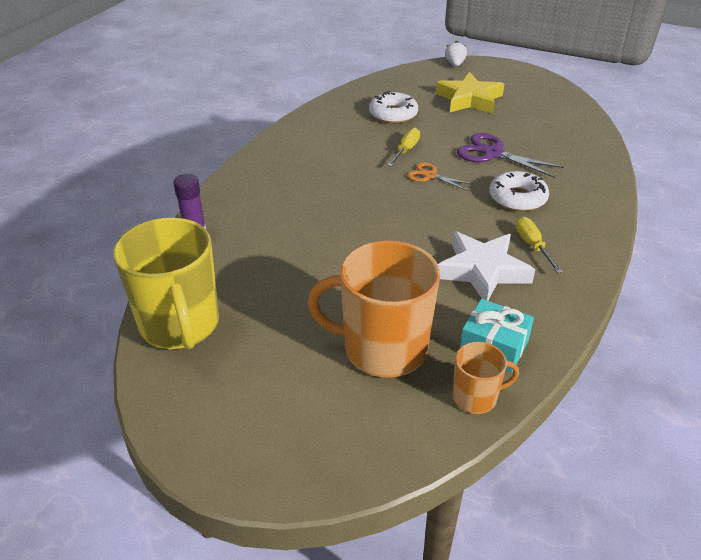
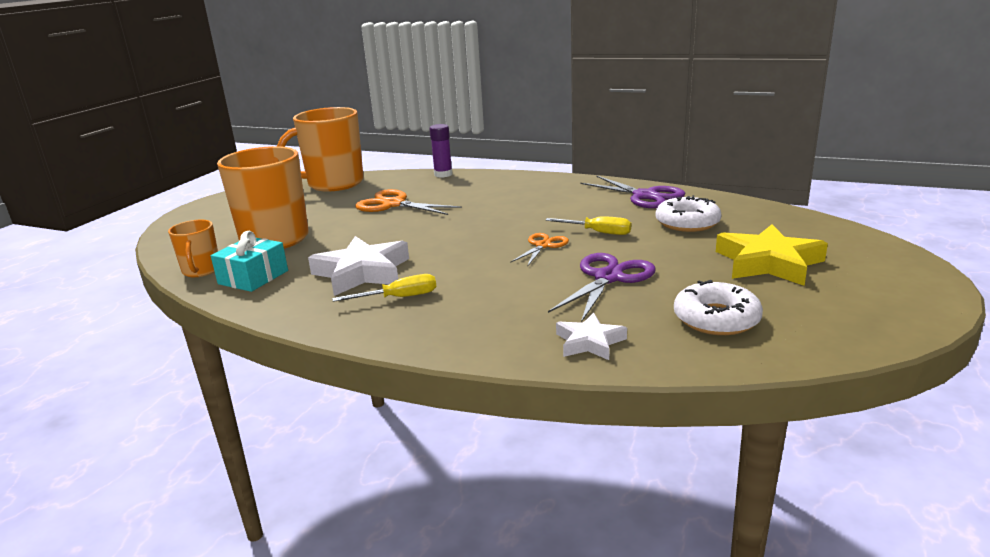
camera: 90 degrees right, 15 degrees down
yellow mug [113,218,219,350] -> orange mug [277,107,364,191]
white strawberry [445,41,467,66] -> none
white donut [489,171,549,211] -> white donut moved to [674,280,763,335]
none -> orange scissors [355,189,462,215]
none -> white star [556,313,627,360]
none -> purple scissors [580,175,686,208]

